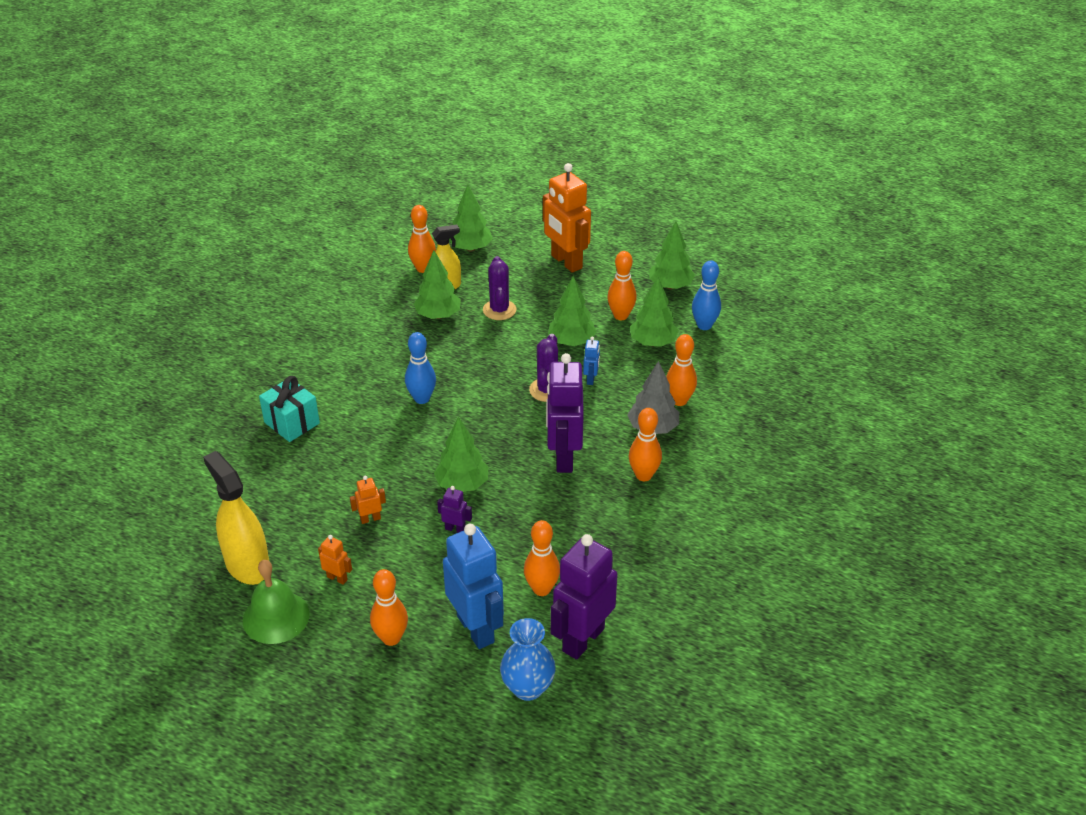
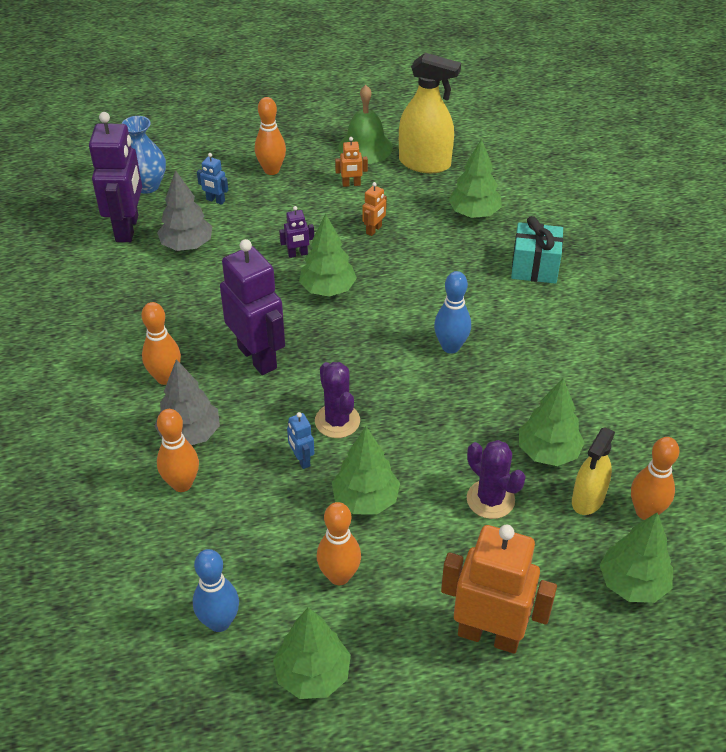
camera: 145 degrees right, 5 degrees up
blue robot [443,524,504,649] -> blue robot [197,153,228,205], size x0.43
orange bowling pin [524,520,560,596] -> grey tree [157,170,213,251]
green tree [630,277,679,347] -> green tree moved to [448,138,502,218]

